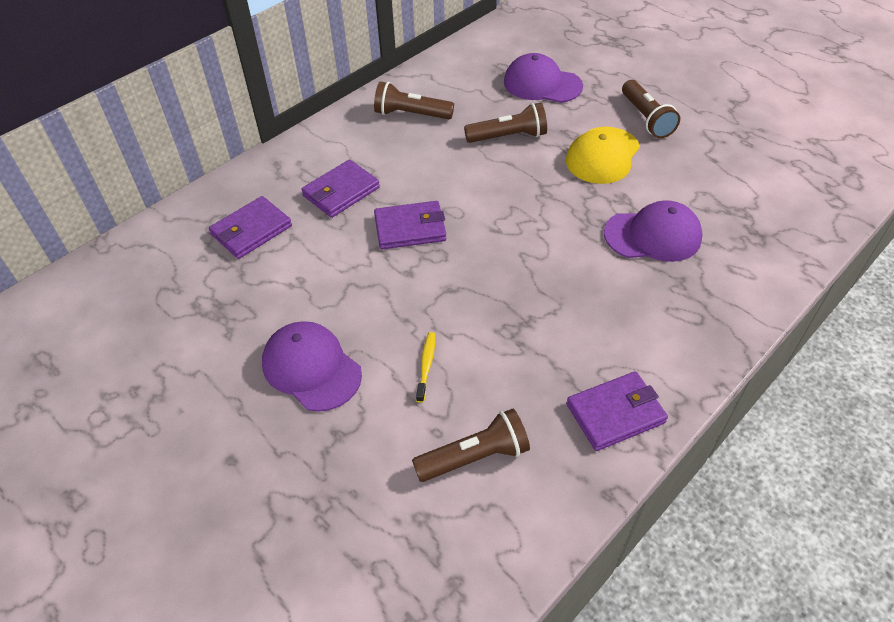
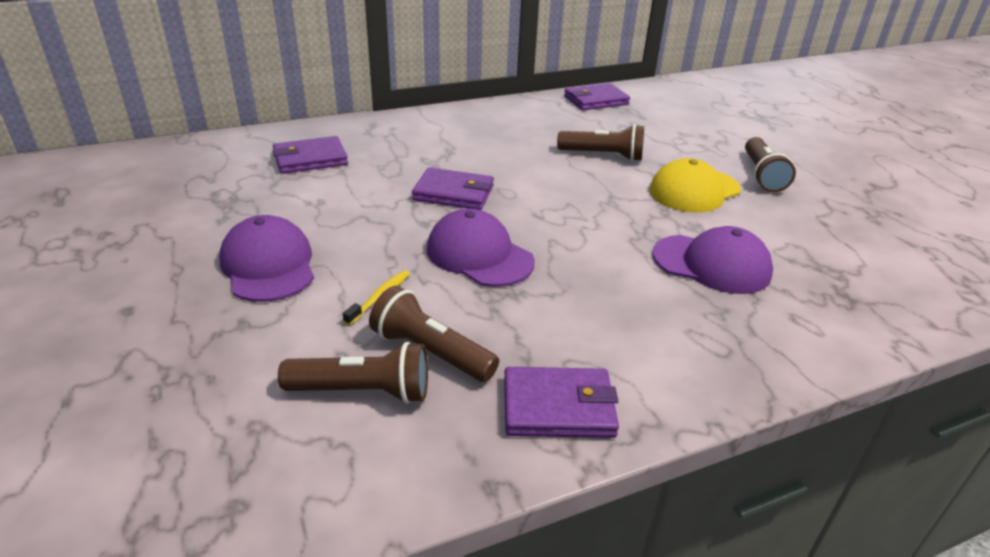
camera: 20 degrees right, 15 degrees down
purple wallet [301,159,380,218] -> purple wallet moved to [564,83,630,110]
brown flashlight [374,81,454,119] -> brown flashlight moved to [369,286,499,382]
purple cap [504,53,583,103] -> purple cap moved to [427,208,535,287]

